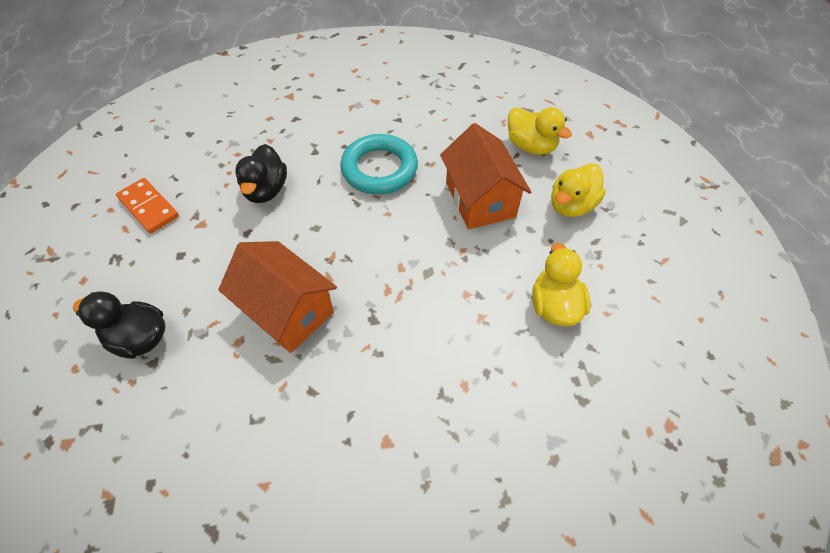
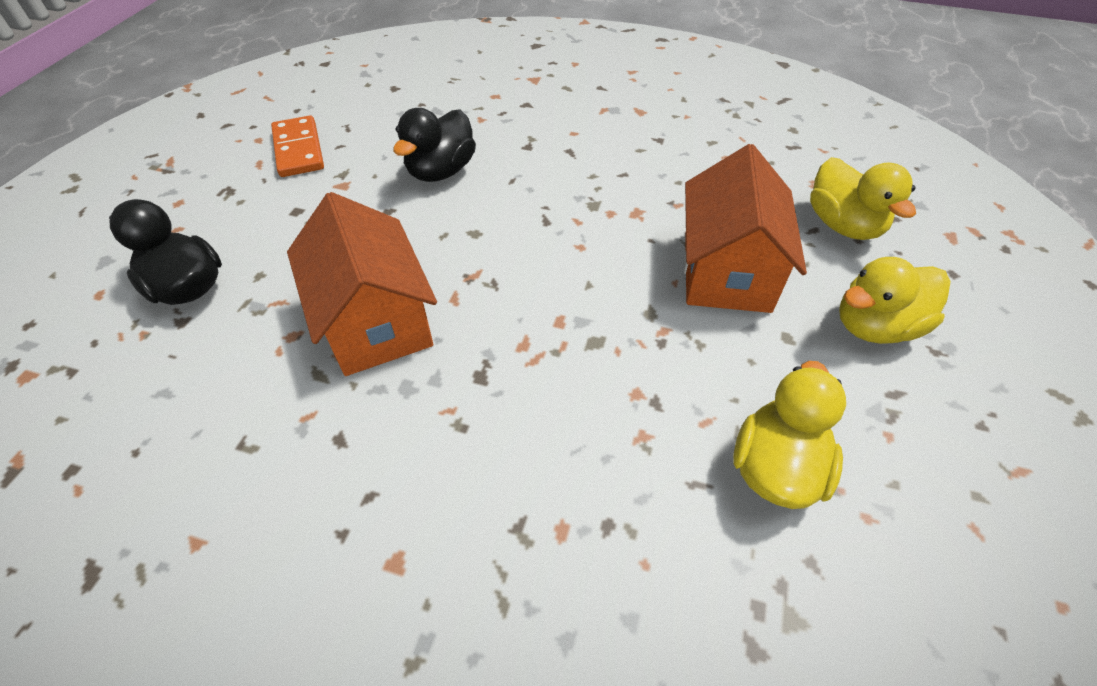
camera: 25 degrees right, 5 degrees down
turquoise ring [340,134,418,194] -> none

